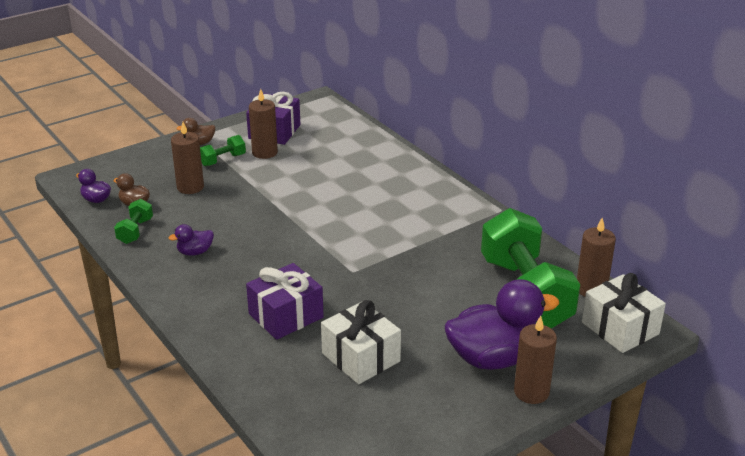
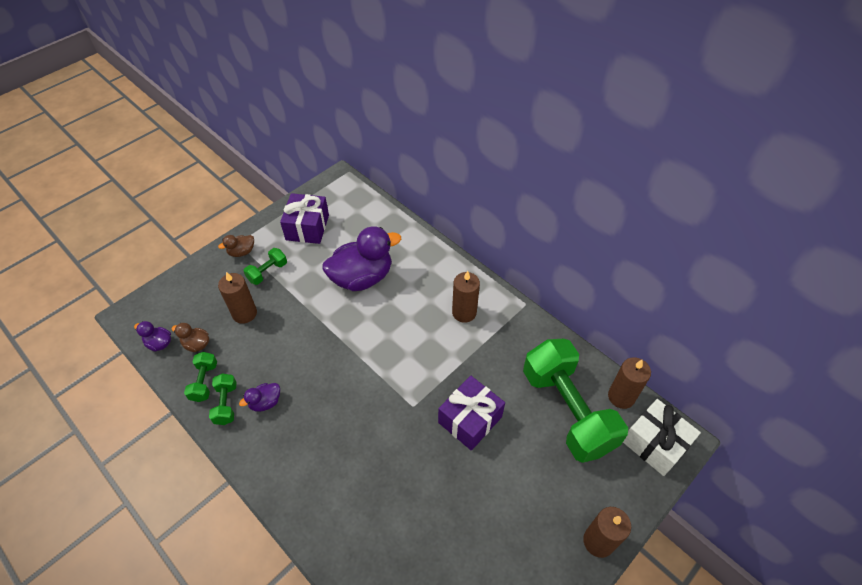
camera: 10 degrees left, 20 degrees up
purple gift [246,263,324,340] -> purple gift moved to [438,376,505,451]
brown candle [249,89,278,159] -> brown candle moved to [452,271,480,323]
white gift [321,300,401,384] -> none
purple duck [444,279,559,370] -> purple duck moved to [322,226,401,291]
none -> green dumbbell [209,373,237,425]

